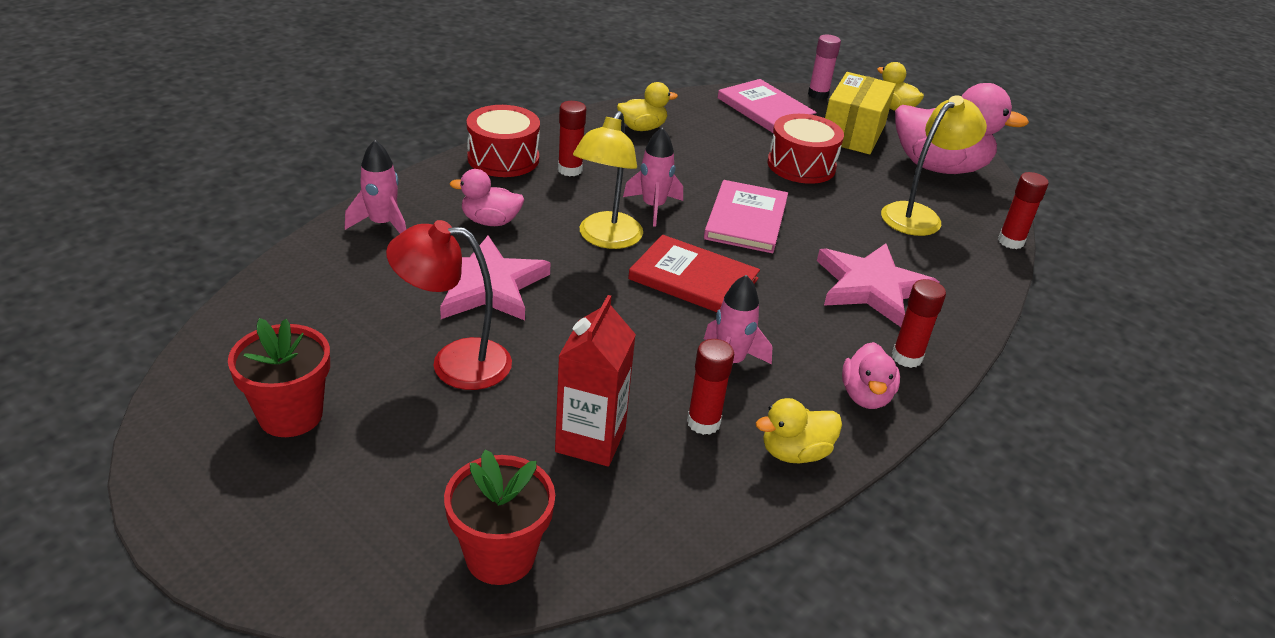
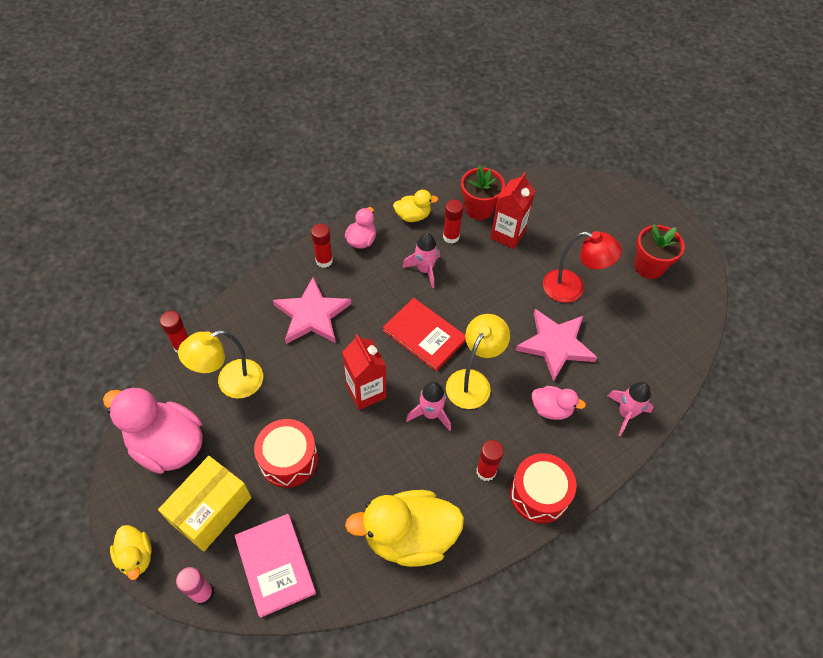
camera: 165 degrees left, 20 degrees up
red flower pot [444,449,555,585] -> red flower pot moved to [461,165,505,220]
yellow duck [617,82,678,131] -> yellow duck [345,490,464,567], size x1.94
pink book [704,180,788,253] -> red carton [342,334,386,410]

